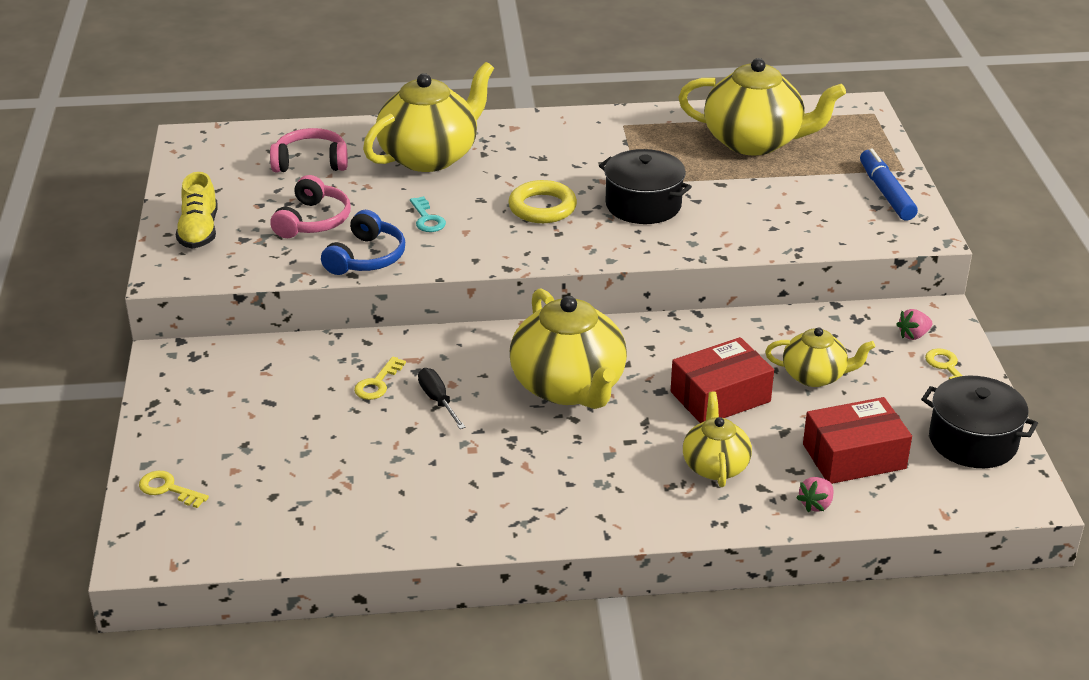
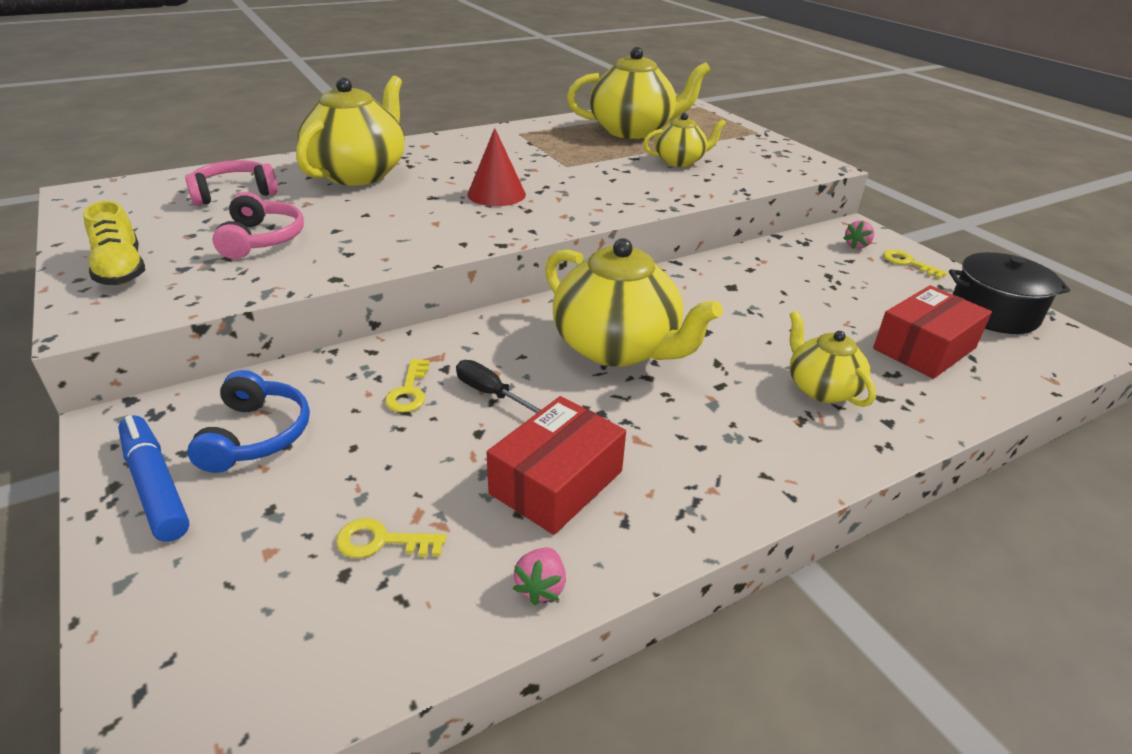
camera: 25 degrees left, 0 degrees up
yellow key [139,471,209,508] -> yellow key moved to [336,518,446,558]
blue headphones [321,210,405,275] -> blue headphones moved to [187,370,310,473]
turquoise key [410,196,446,232] -> none
yellow ring [508,180,577,223] -> red cone [467,128,526,206]
black pot [599,149,692,224] -> none
red box [671,337,774,423] -> red box moved to [486,396,626,535]
yellow teapot [765,327,875,387] -> yellow teapot moved to [643,113,726,167]
pink strawberry [796,477,834,512] -> pink strawberry moved to [513,547,566,605]
blue marker [860,148,918,221] -> blue marker moved to [118,415,189,542]

